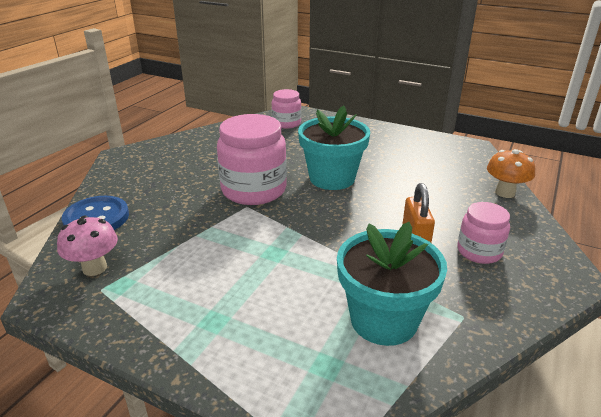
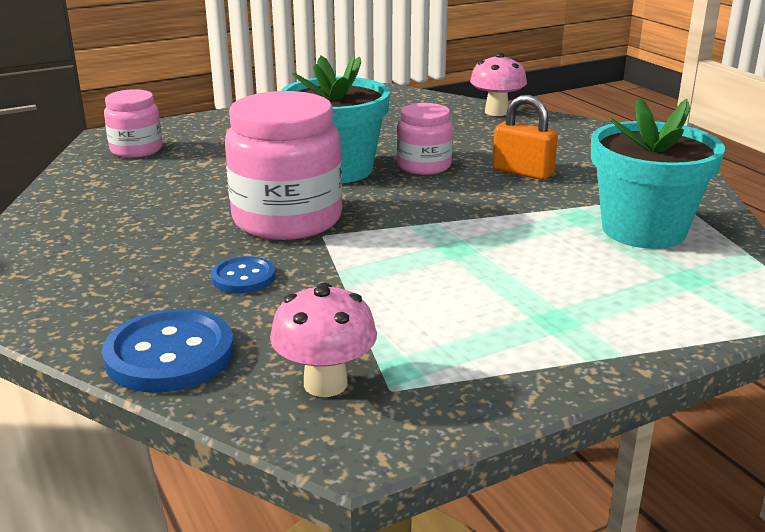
camera: 55 degrees left, 5 degrees down
pink jar [458,202,510,264] -> pink jar moved to [397,103,453,175]
orange mushroom [487,149,535,198] -> pink mushroom [470,53,527,116]
none -> blue button [211,256,276,293]

